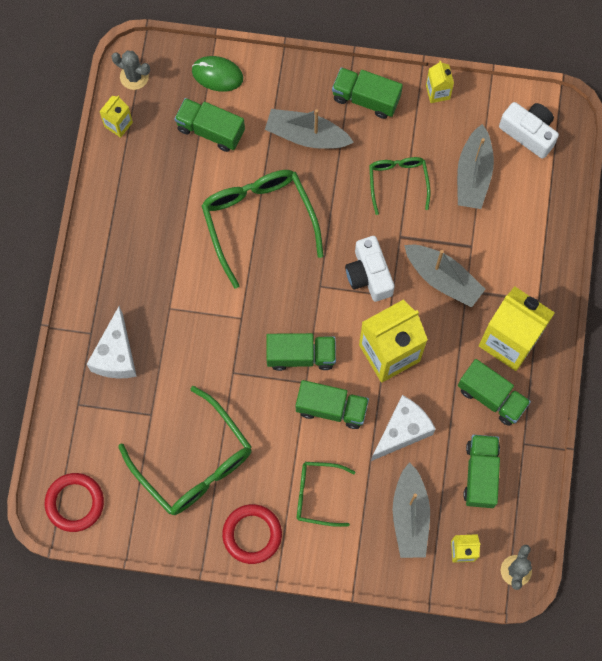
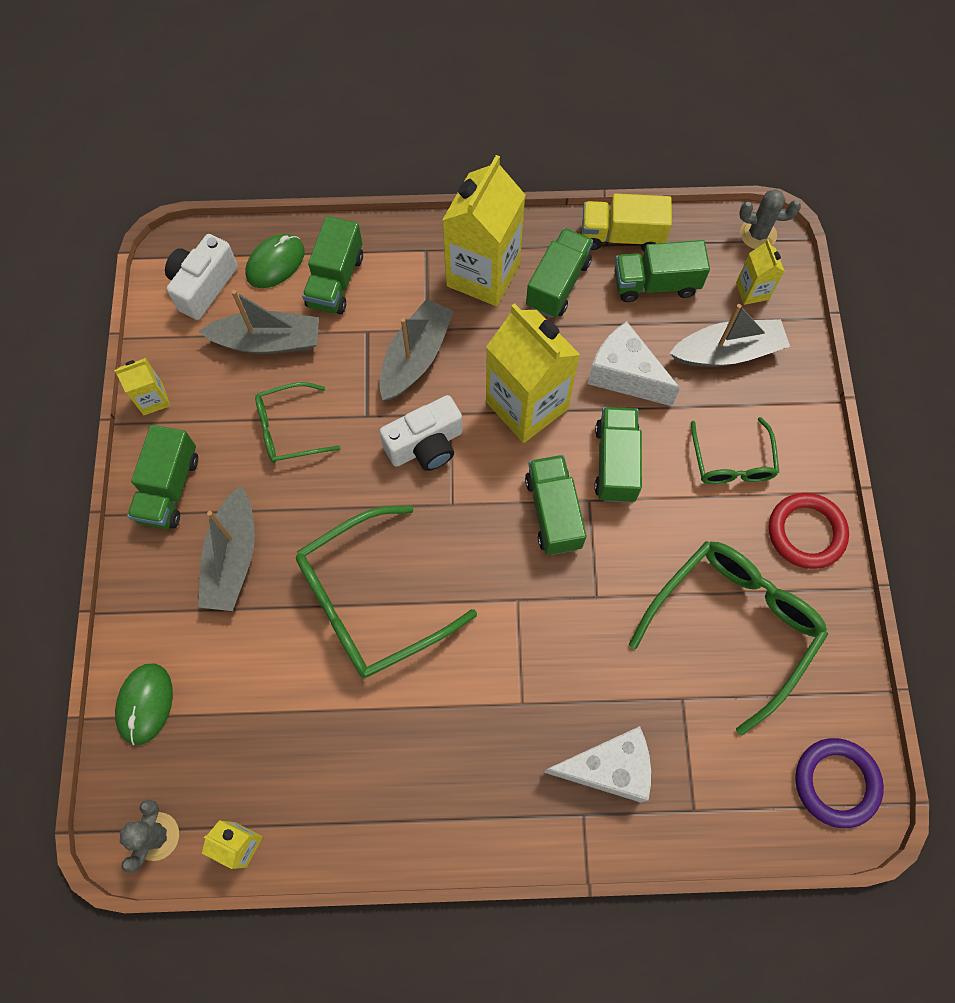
camera: 100 degrees left, 5 degrees down
red ring [45,473,104,532] -> purple ring [795,738,884,828]
green truck [174,98,245,152] -> green truck moved to [302,216,363,314]
none -> green mouse [245,234,305,288]
none -> yellow truck [582,194,672,251]

